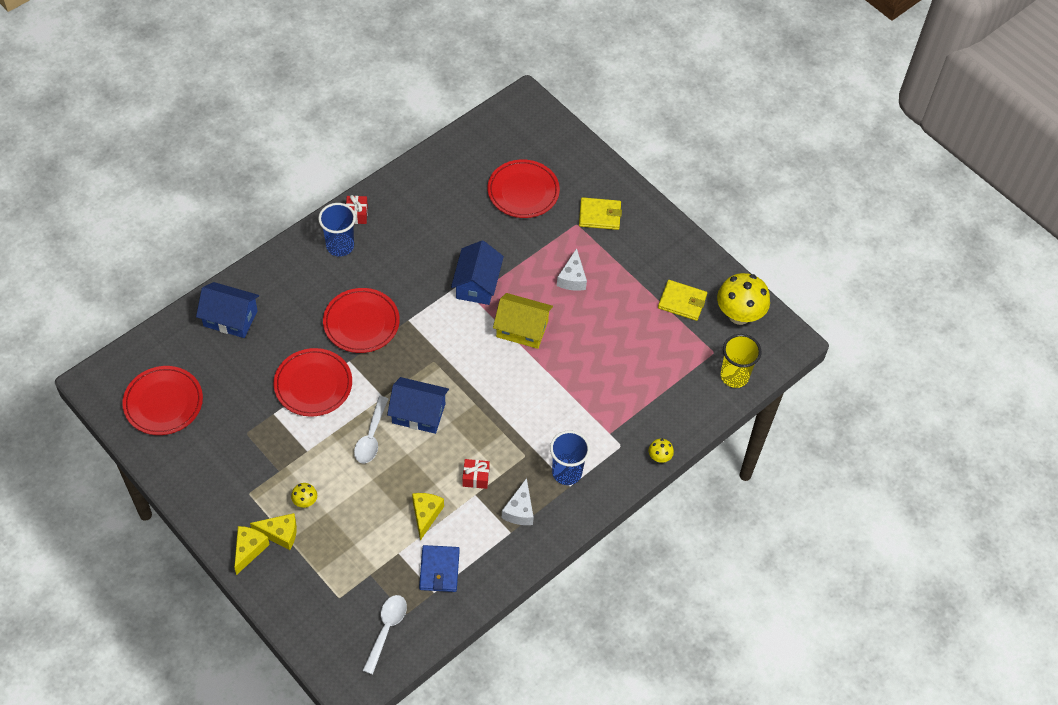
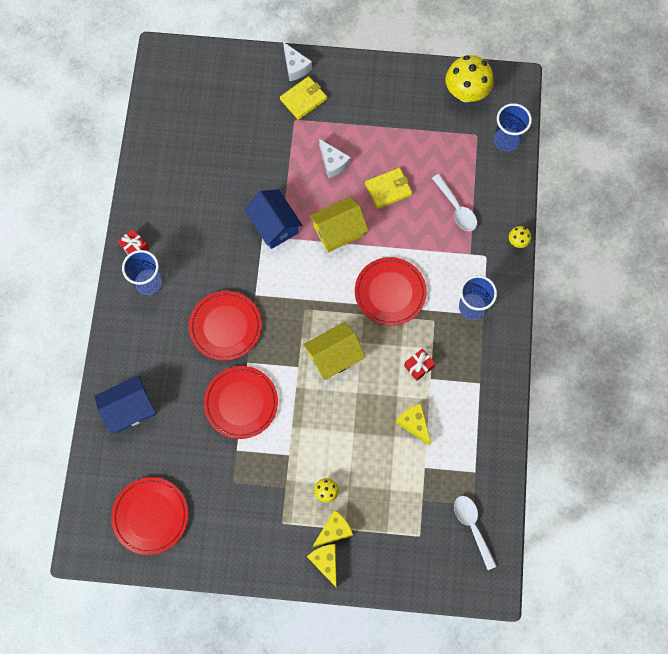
camera: 40 degrees left, 15 degrees up
white spoon [354,396,388,463] -> white spoon moved to [432,174,477,231]
blue house [387,377,449,434] -> yellow house [303,322,366,380]
blue wallet [419,545,460,592] -> none
red plate [488,159,560,218] -> red plate moved to [355,257,427,326]
white cheese [502,478,534,525] -> white cheese moved to [283,42,312,81]
yellow wallet [658,280,707,321] -> yellow wallet moved to [365,168,412,209]
yellow cup [721,334,762,388] -> blue cup [494,103,532,151]

